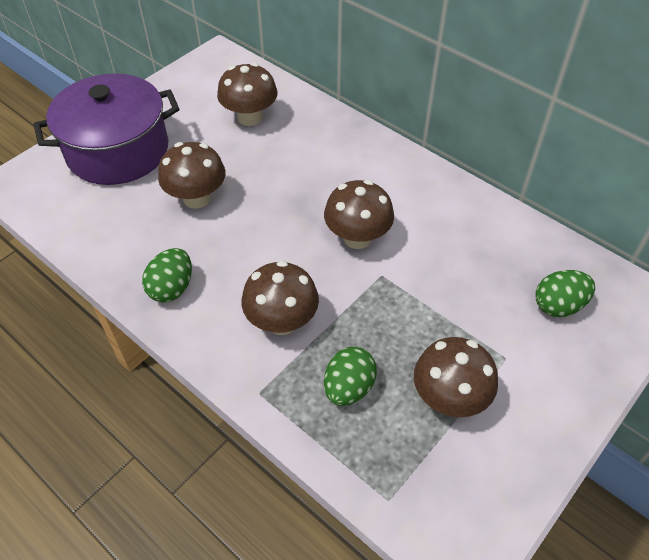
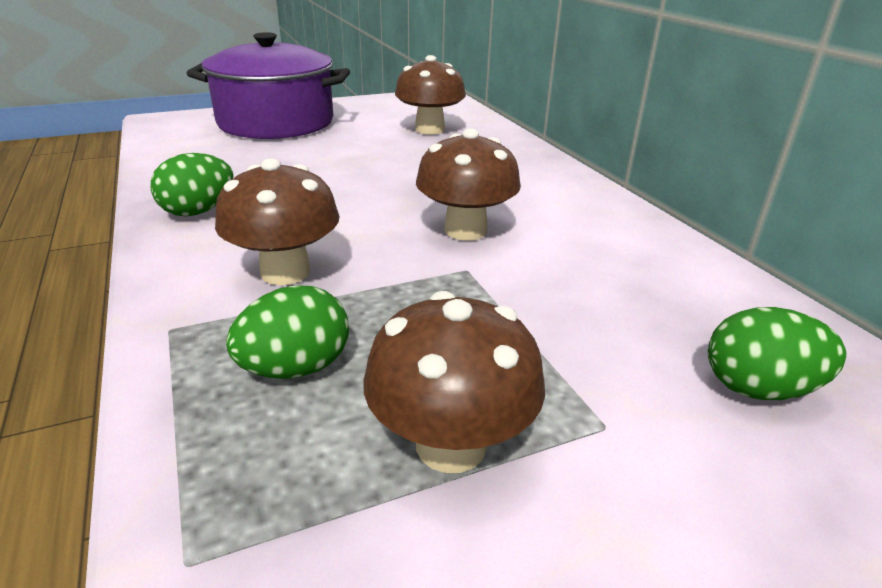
camera: 25 degrees right, 20 degrees down
brown mushroom [158,142,225,209] -> none

